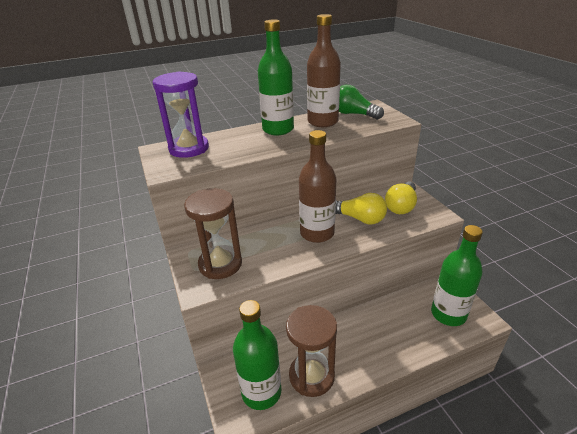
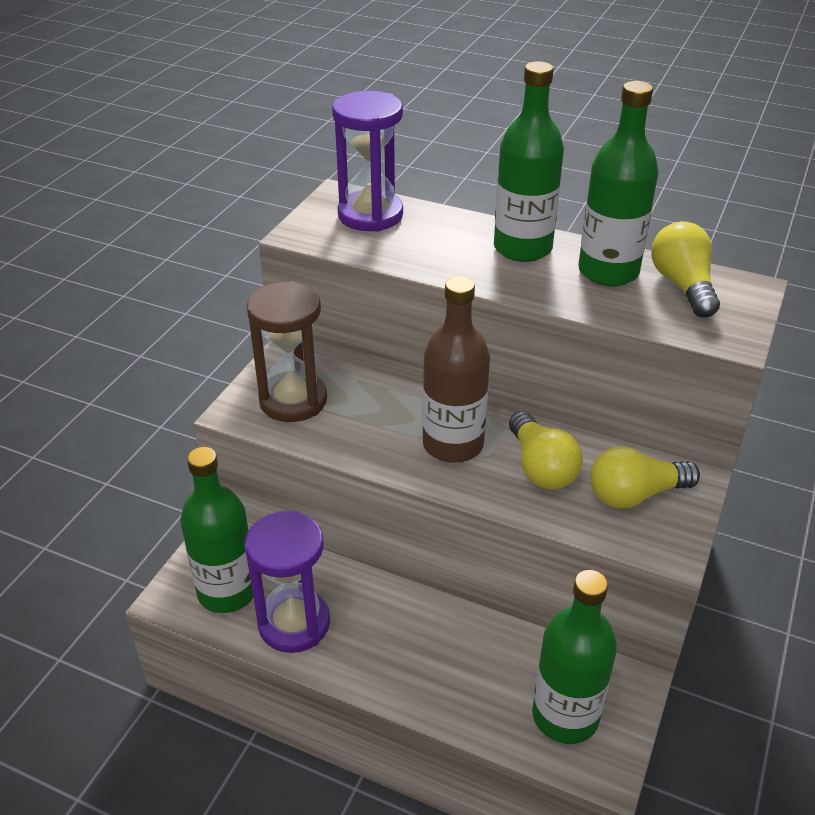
camera: 45 degrees right, 5 degrees up
brown hourglass [286,305,337,397] -> purple hourglass [245,511,330,653]
brown bottle [307,14,341,127] -> green bottle [578,81,659,286]
green light bulb [339,85,384,120] -> yellow light bulb [651,221,720,318]

